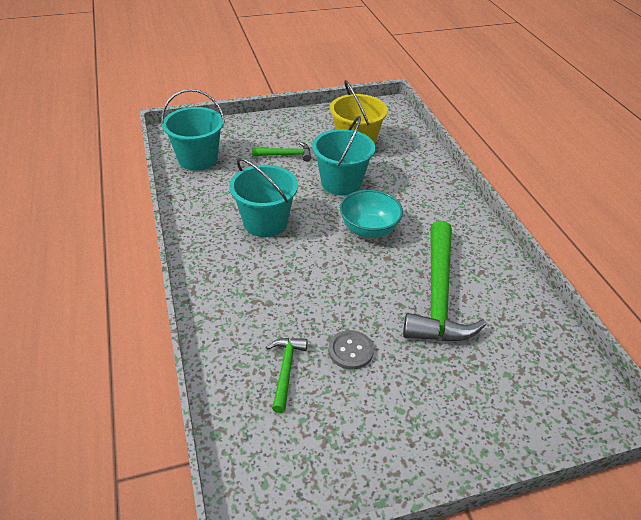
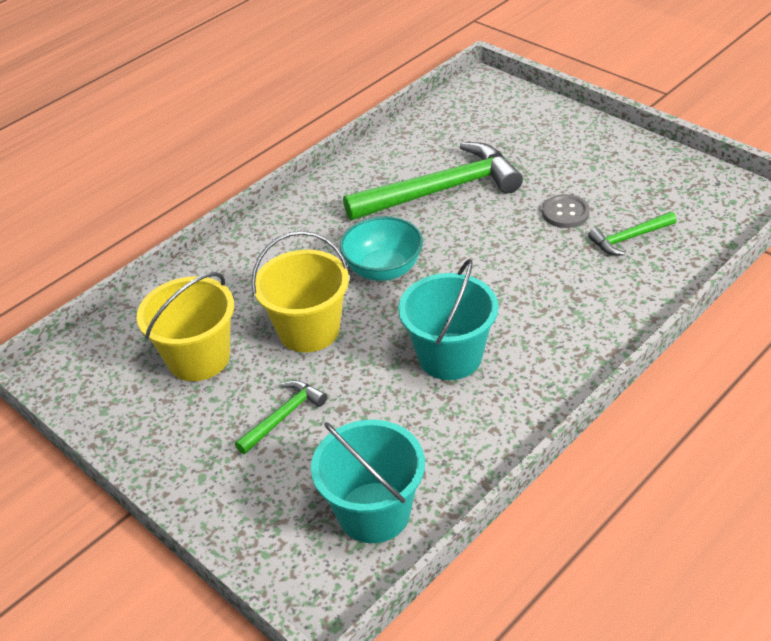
camera: 115 degrees left, 0 degrees up
green hammer [252,142,311,162] -> green hammer turned 75 degrees clockwise [235,380,327,454]
turquoise bucket [312,116,375,196] -> yellow bucket [251,231,349,352]

